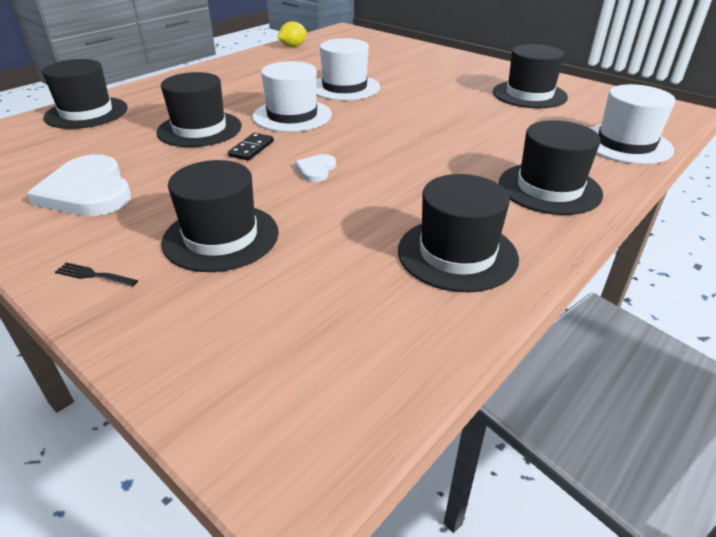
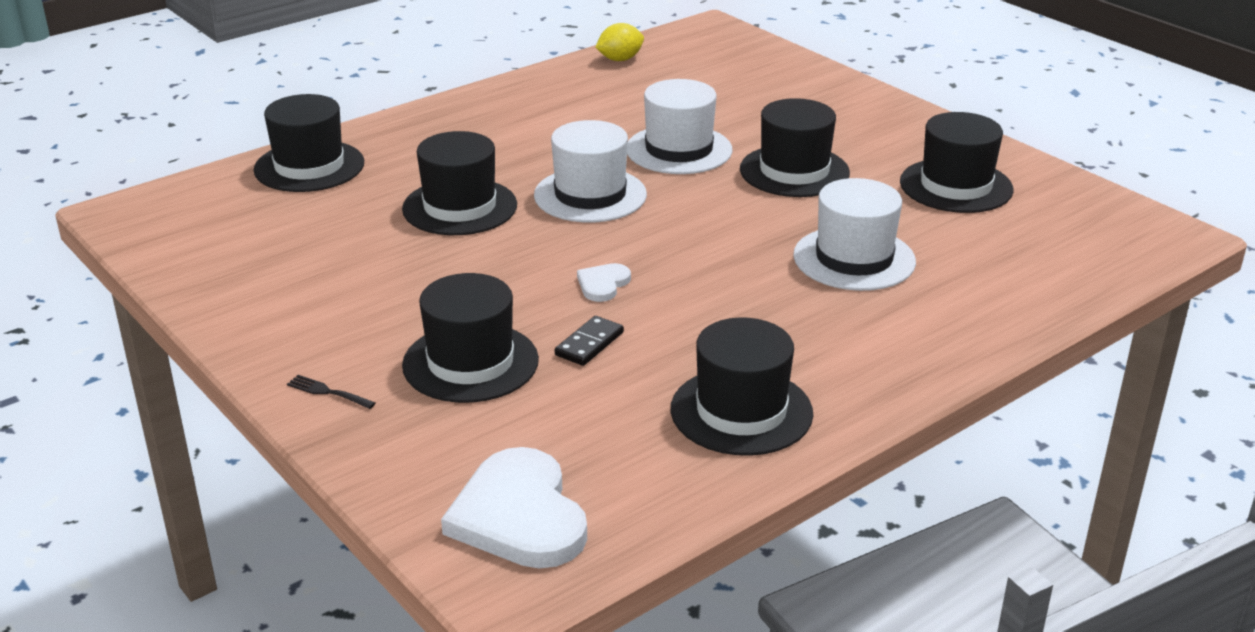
camera: 10 degrees right, 5 degrees down
white heart [27,154,131,216] -> white heart moved to [441,447,587,568]
black domino [228,133,274,161] -> black domino moved to [555,316,624,366]
black hat [499,120,603,215] -> black hat moved to [740,98,850,197]
white hat [590,84,676,164] -> white hat moved to [793,178,916,291]

